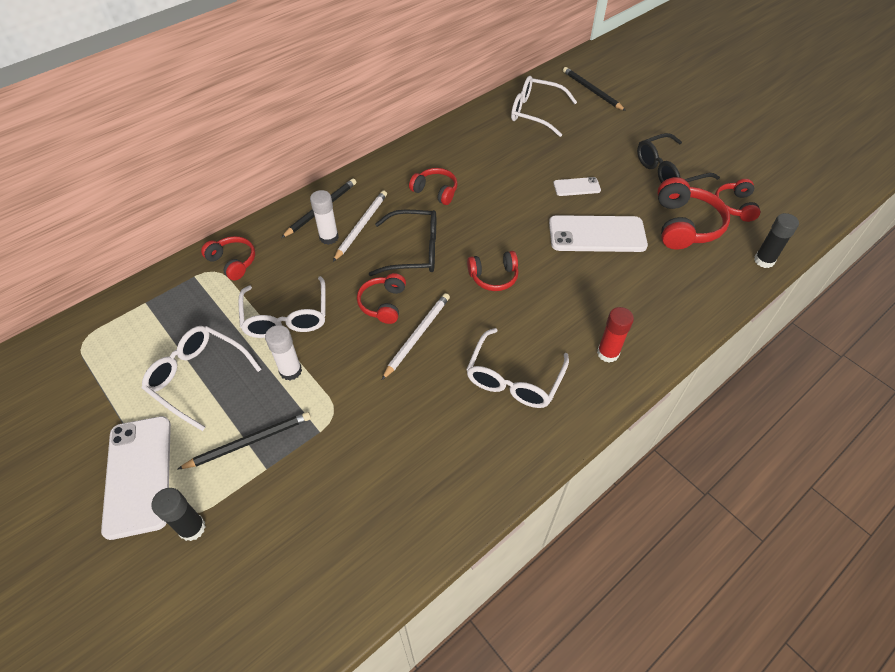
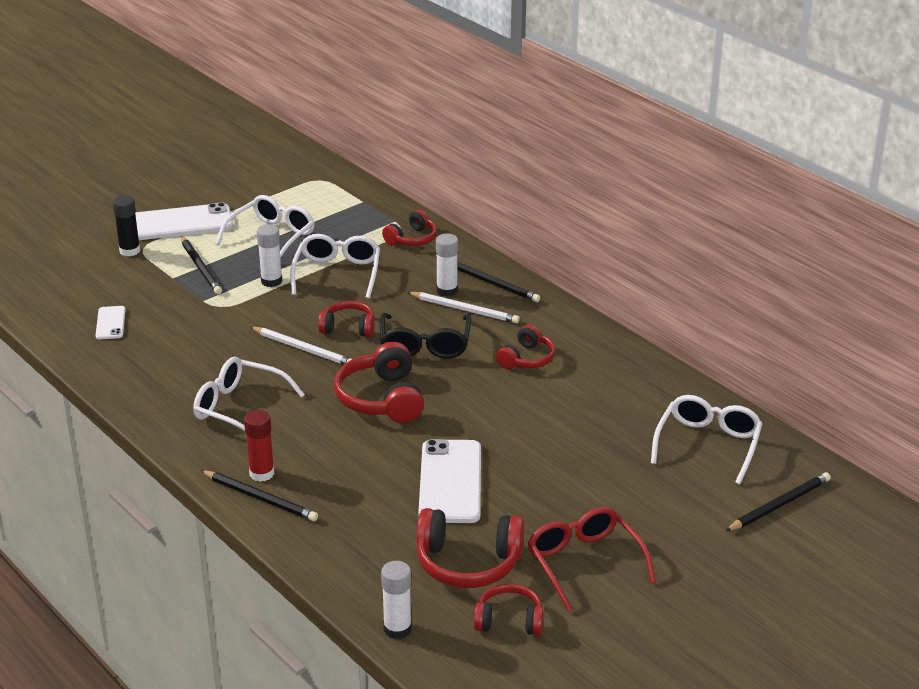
camera: 90 degrees right, 20 degrees down
white glasses [238,276,326,338] -> white glasses turned 105 degrees clockwise [290,234,380,299]
red headphones [467,251,519,291] -> red headphones [334,342,424,423], size x1.62
white phone [553,177,601,196] -> white phone moved to [95,306,126,339]
black glasses [637,133,720,183] -> red glasses [527,507,656,612]
black glue stick [754,213,799,268] -> white glue stick [381,561,412,639]
none -> black pencil [200,470,318,521]

